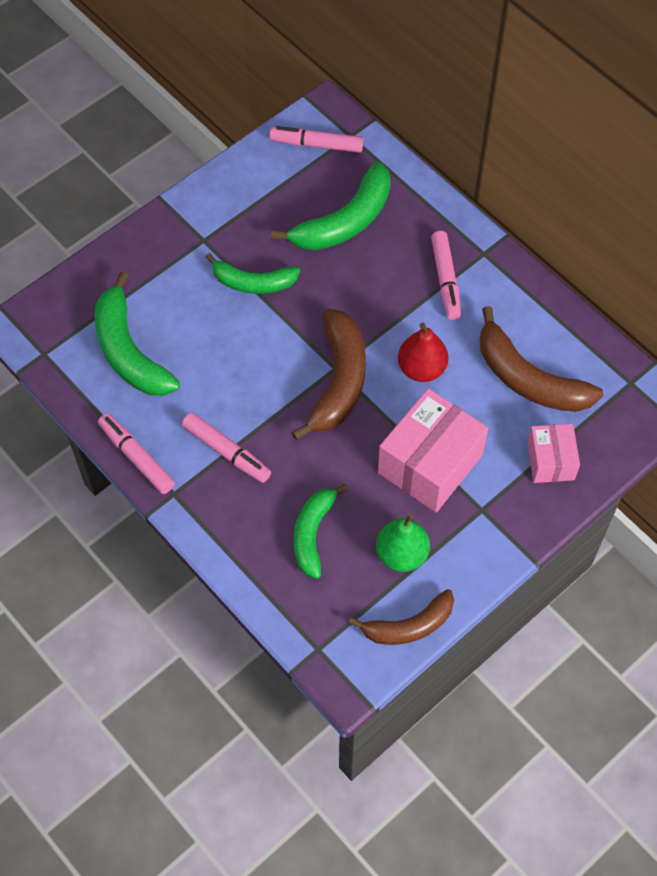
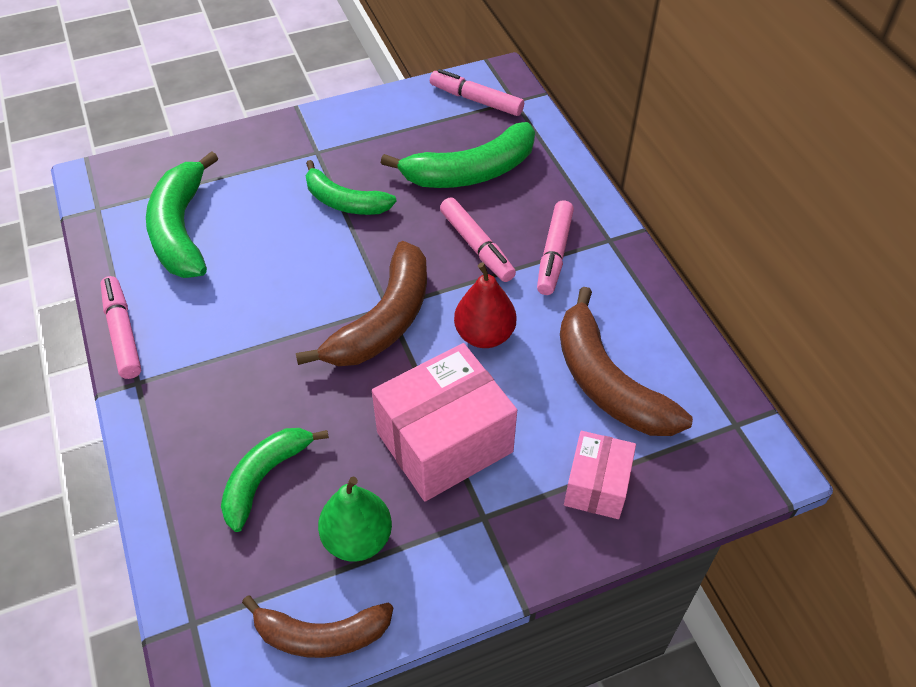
camera: 20 degrees right, 10 degrees down
pink marker [182,413,271,483] -> pink marker moved to [440,197,516,282]

